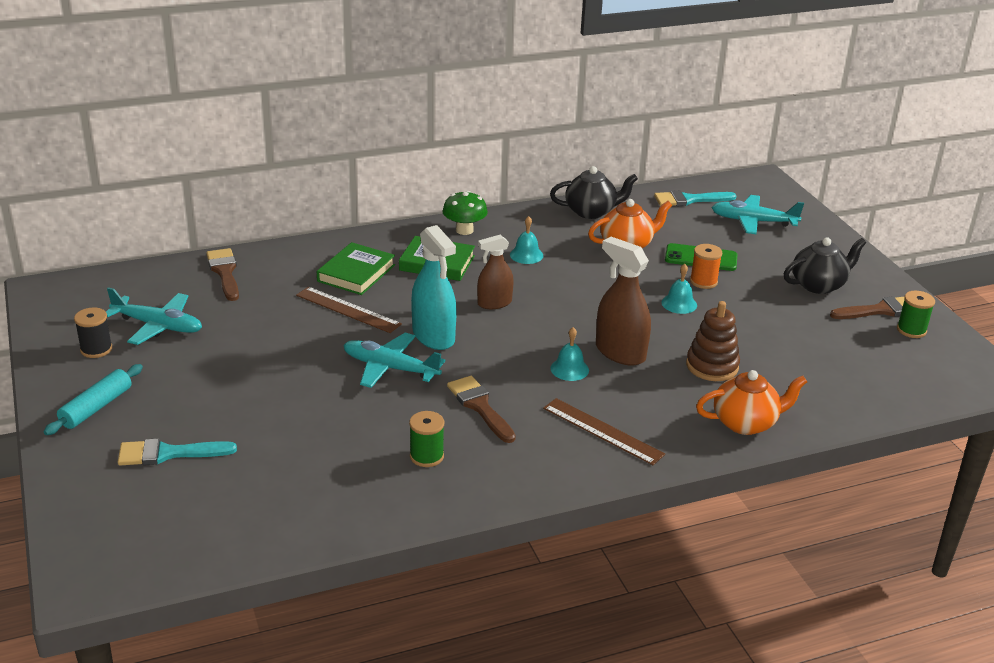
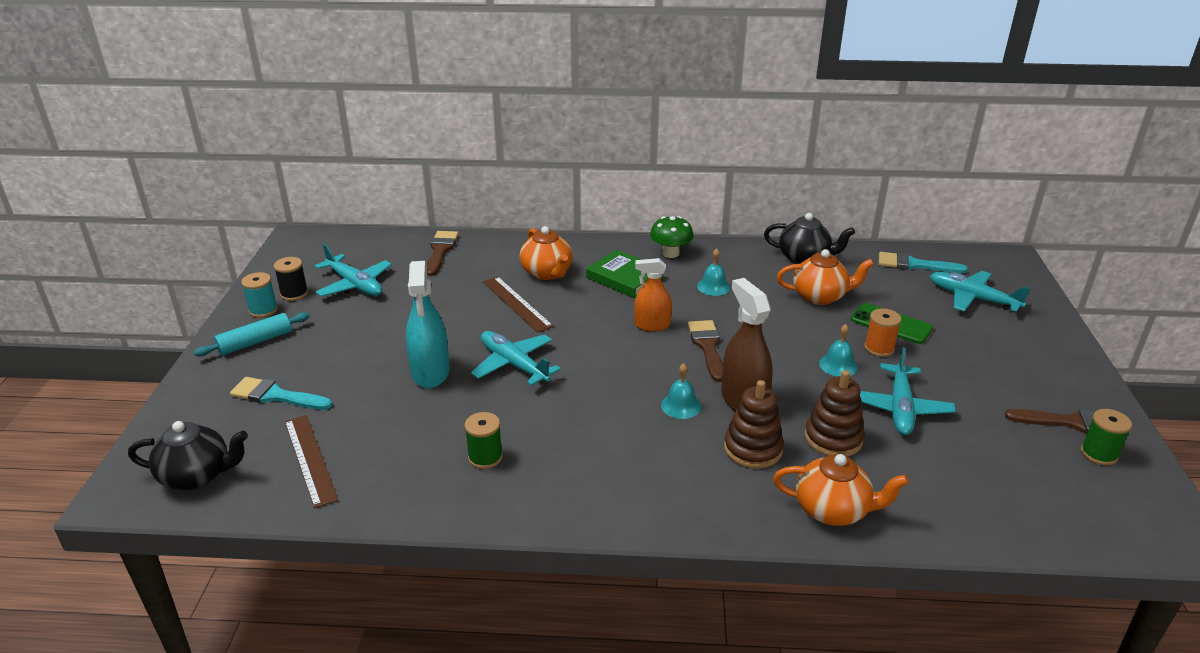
camera: 25 degrees right, 0 degrees up
green book [317,242,395,295] -> orange teapot [520,226,573,280]
turquoise spray bottle [411,225,457,350] -> turquoise spray bottle moved to [406,261,450,388]
brown brush [447,376,516,443] -> brown brush moved to [688,320,723,382]
brown spray bottle [477,235,514,309] -> orange spray bottle [634,258,672,331]
brown ruler [543,398,665,465] -> brown ruler moved to [285,415,338,508]
black teapot [784,237,866,294] -> black teapot moved to [128,421,248,490]
none -> turquoise spool [241,272,278,318]
none -> brown stacking toy [724,380,784,469]
none -> turquoise plane [860,347,956,435]

